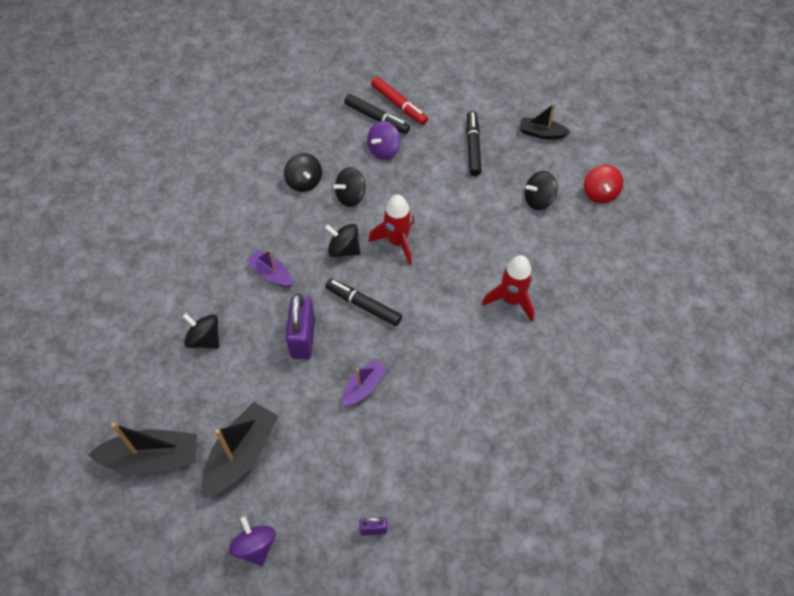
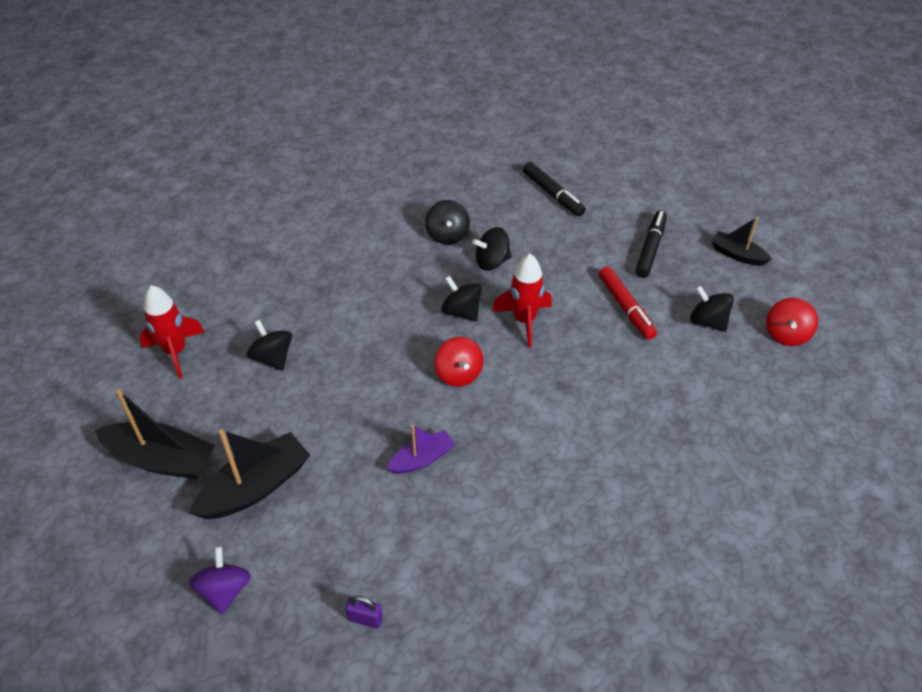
camera: 20 degrees right, 10 degrees down
purple boat [247,250,293,288] -> none
purple padlock [286,293,315,359] -> none
black marker [325,279,402,326] -> red spinning top [434,337,483,387]
purple spinning top [367,121,401,160] -> none
red marker [371,77,428,125] -> red marker moved to [599,266,657,340]
red rocket [482,255,534,322] -> red rocket moved to [139,285,205,379]
black spinning top [525,171,558,210] -> black spinning top turned 45 degrees clockwise [690,285,734,332]

